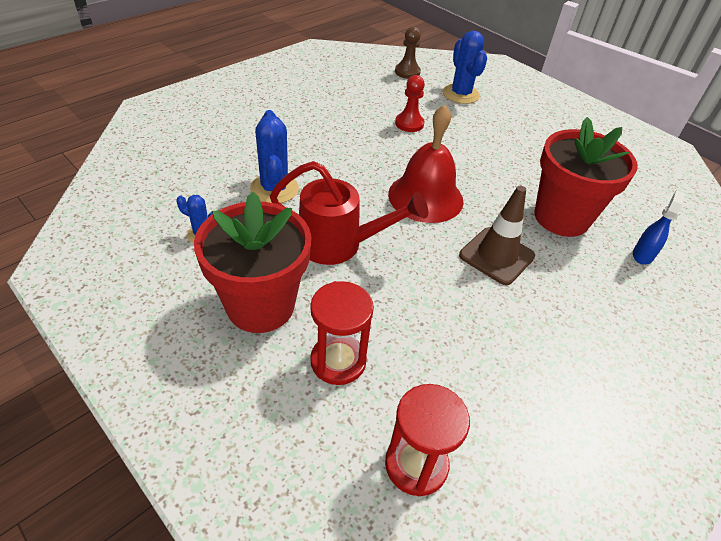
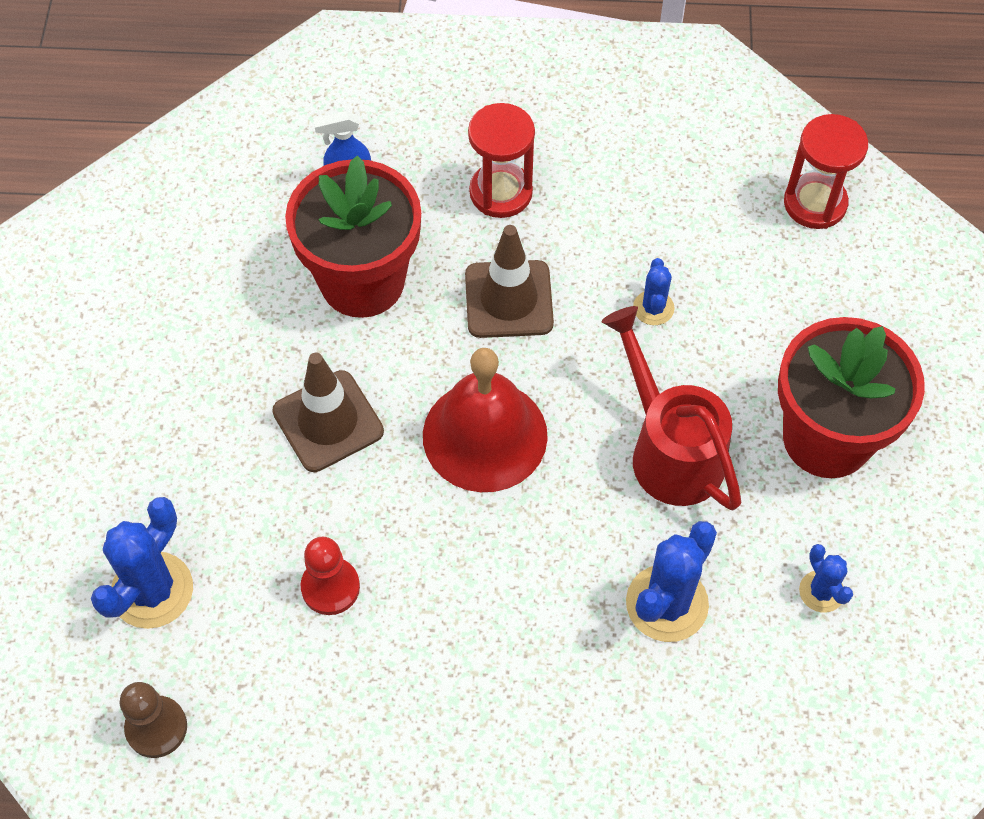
camera: 130 degrees left, 15 degrees up
red hourglass [310,281,374,385] -> red hourglass moved to [468,103,535,218]
none -> brown traffic cone [272,353,384,472]
none -> blue cactus [633,258,674,325]

